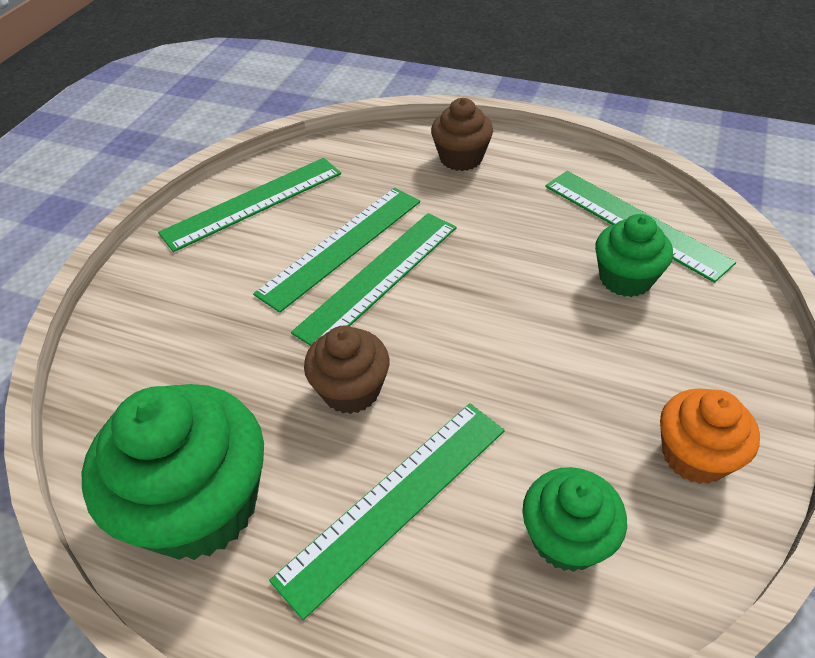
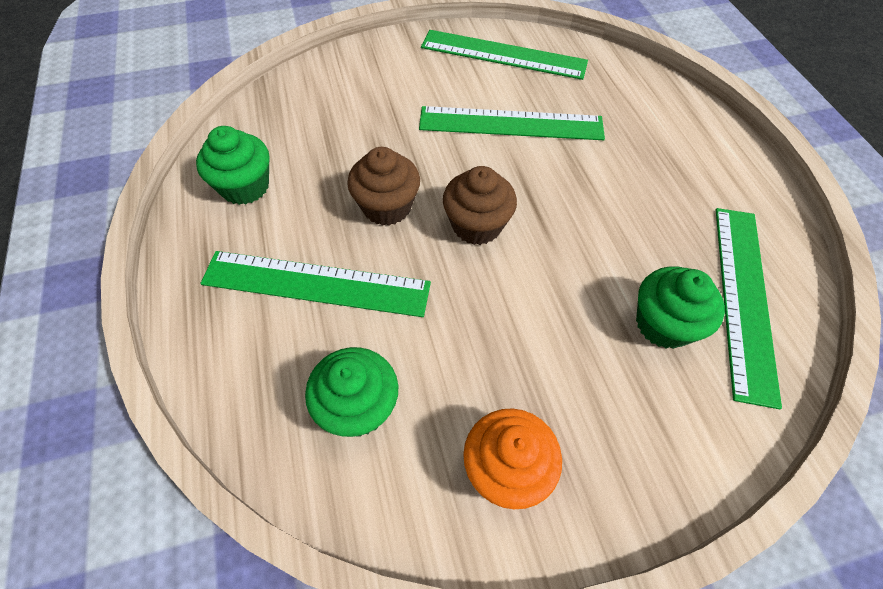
camera: 50 degrees right, 10 degrees up
green cupcake [82,384,264,560] -> green cupcake [196,126,270,205], size x0.57
green ruler [291,213,457,346] -> none
brown cupcake [431,98,493,171] -> brown cupcake moved to [443,166,517,245]

